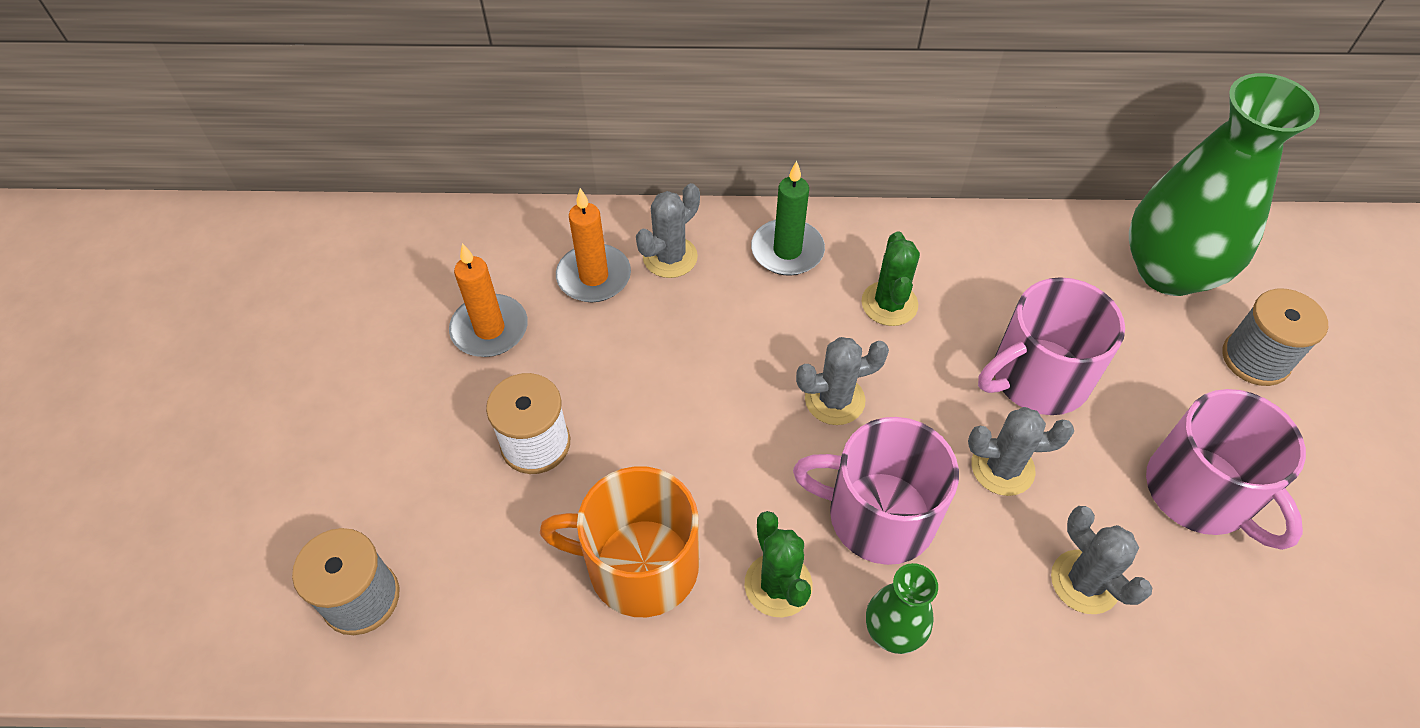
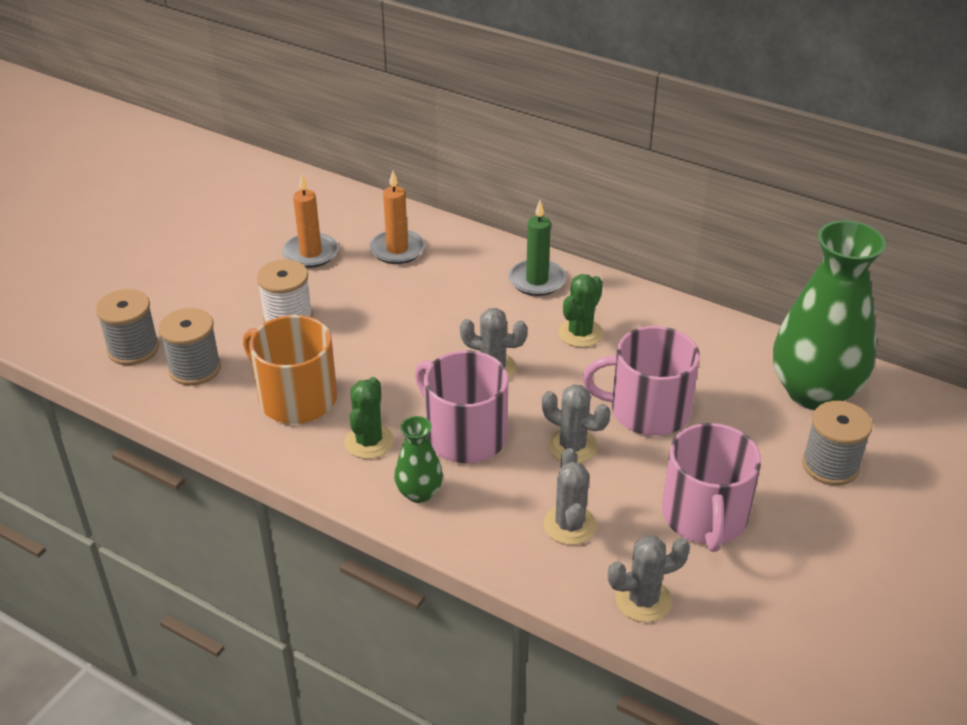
camera: 30 degrees right, 15 degrees down
grey cactus [636,183,700,278] -> grey cactus moved to [608,535,690,622]
none -> grey spool [159,308,221,386]

